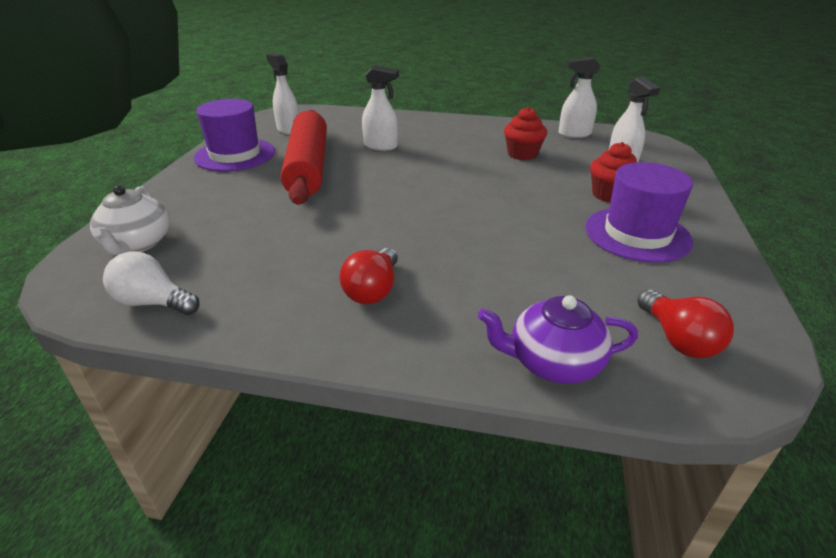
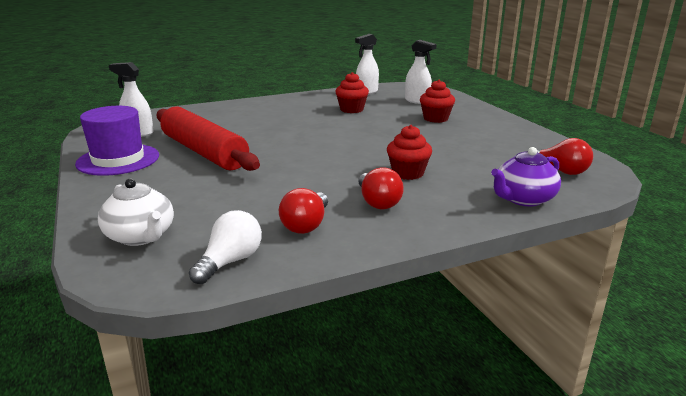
camera: 35 degrees left, 10 degrees down
white light bulb [103,251,200,315] -> white light bulb turned 135 degrees clockwise [189,210,262,284]
white spray bottle [362,65,399,151] -> none
purple hat [585,162,693,263] -> none
none -> red light bulb [279,188,328,234]
none -> red cupcake [387,125,432,180]

